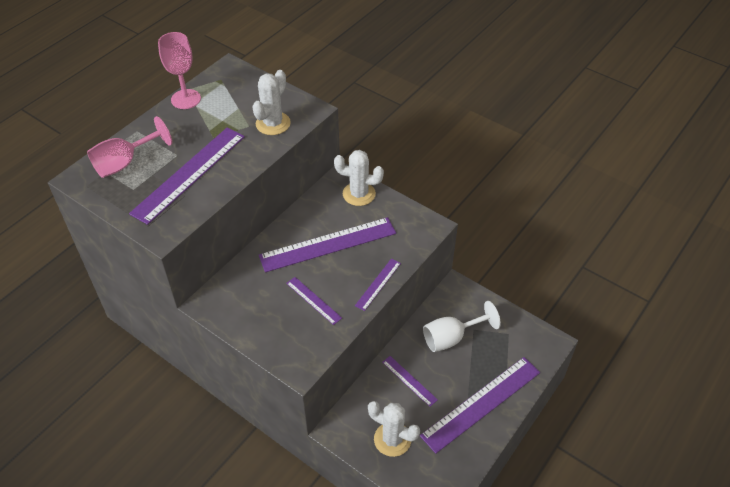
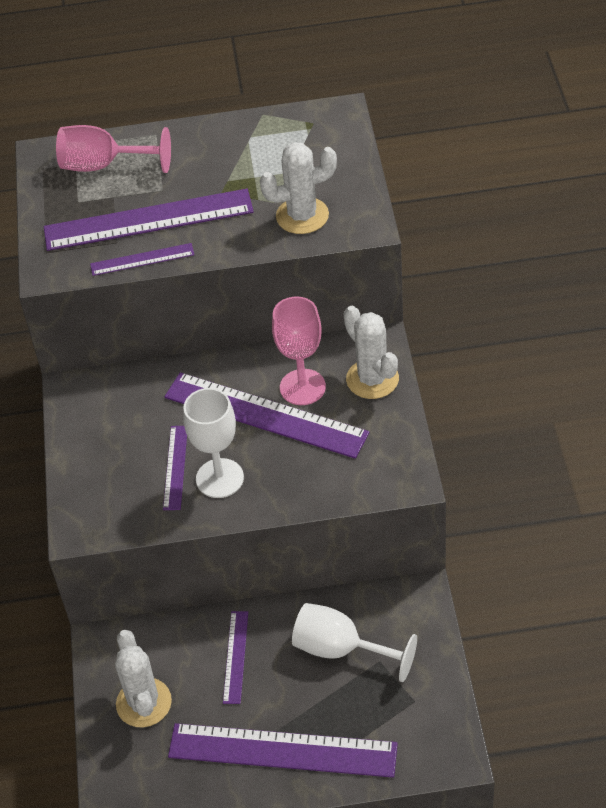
camera: 50 degrees right, 0 degrees up
pink goblet [158,32,201,109] -> pink goblet moved to [272,296,326,405]
purple ruler [355,258,401,311] -> purple ruler moved to [90,243,194,276]
none -> white goblet [183,388,244,498]

